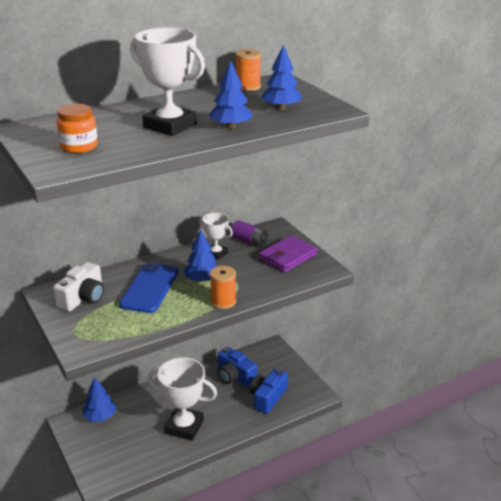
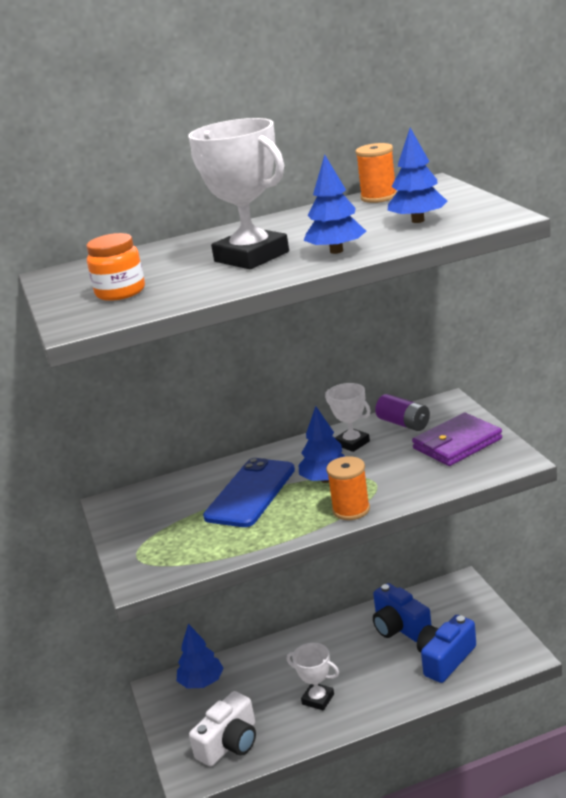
camera: 15 degrees right, 5 degrees down
white camera [53,262,104,311] -> white camera moved to [189,691,256,767]
white trophy [148,357,217,441] -> white trophy [287,643,339,710], size x0.55

